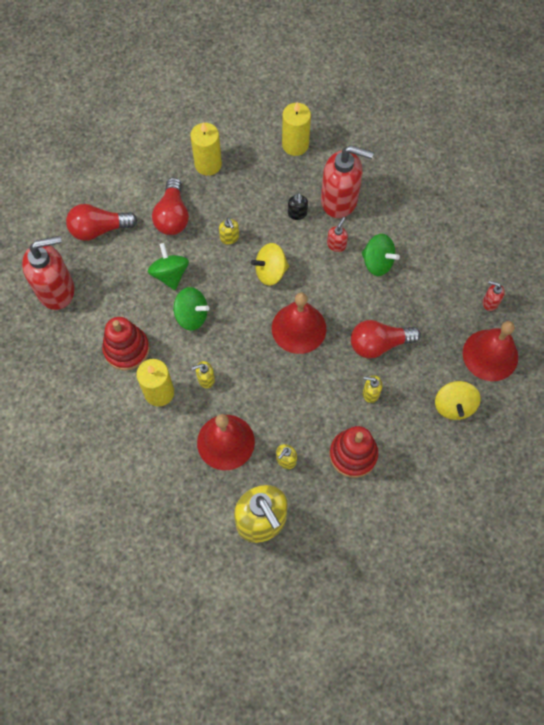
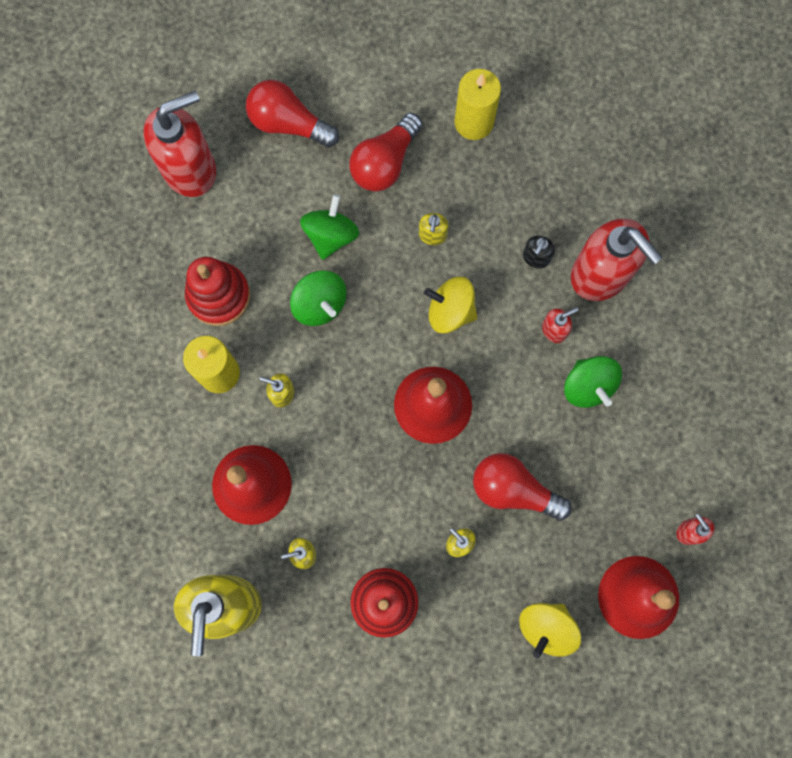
camera: 35 degrees right, 10 degrees up
red soap dispenser [22,236,74,310] -> red soap dispenser turned 45 degrees counterclockwise [143,91,216,197]
yellow candle [282,102,311,156] -> none

